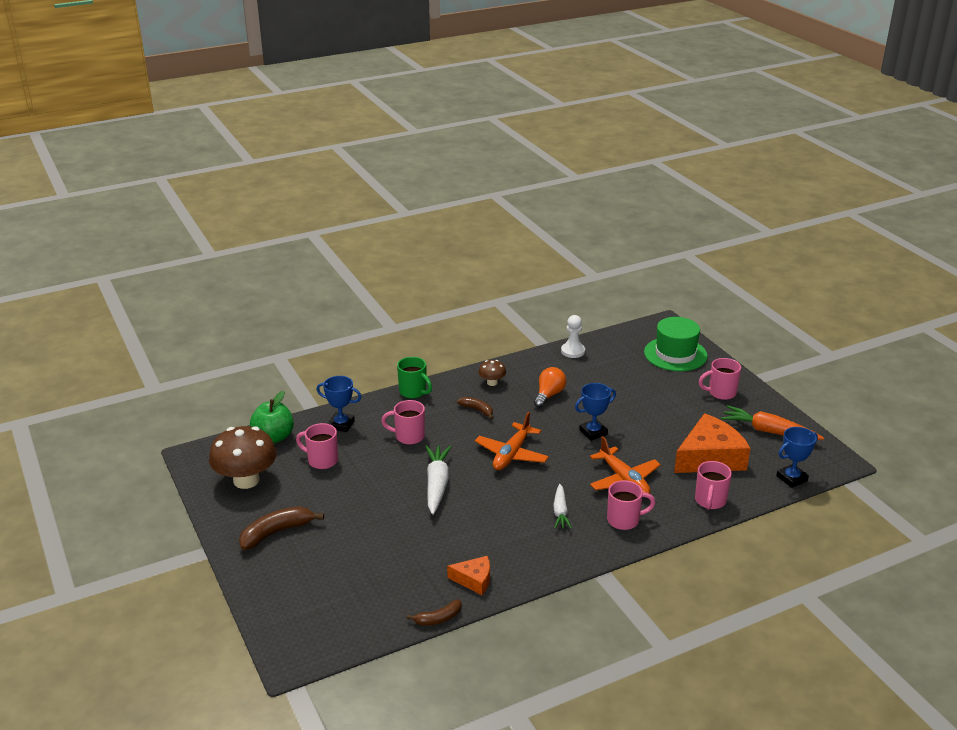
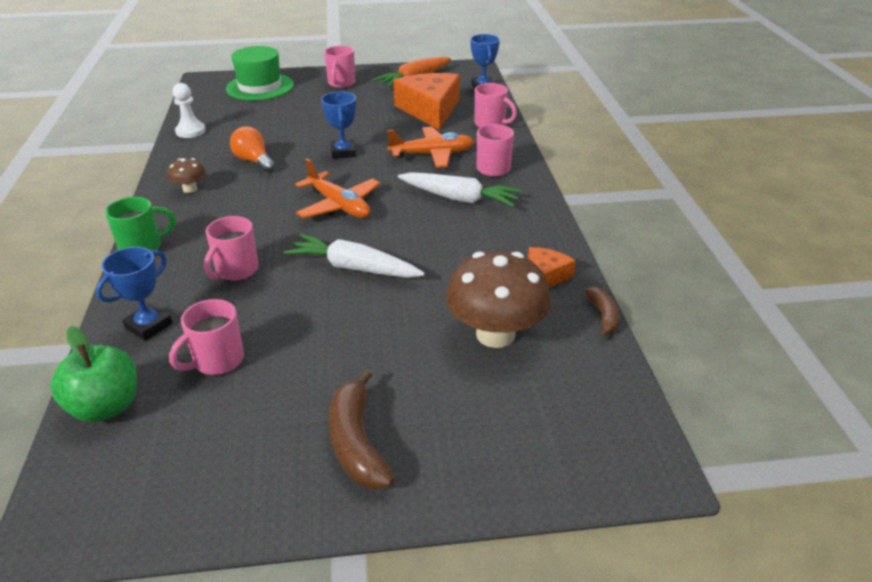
camera: 70 degrees left, 5 degrees up
brown mushroom [209,426,277,489] -> brown mushroom moved to [446,251,551,348]
brown banana [457,397,493,419] -> none
white carrot [553,484,572,529] -> white carrot [398,172,522,207], size x1.62

